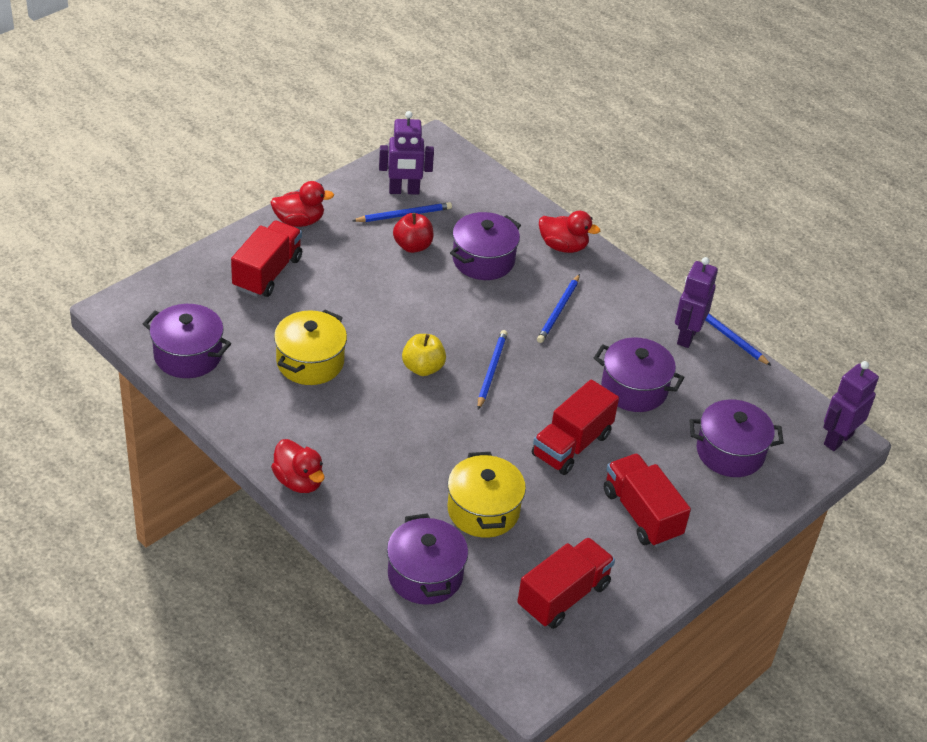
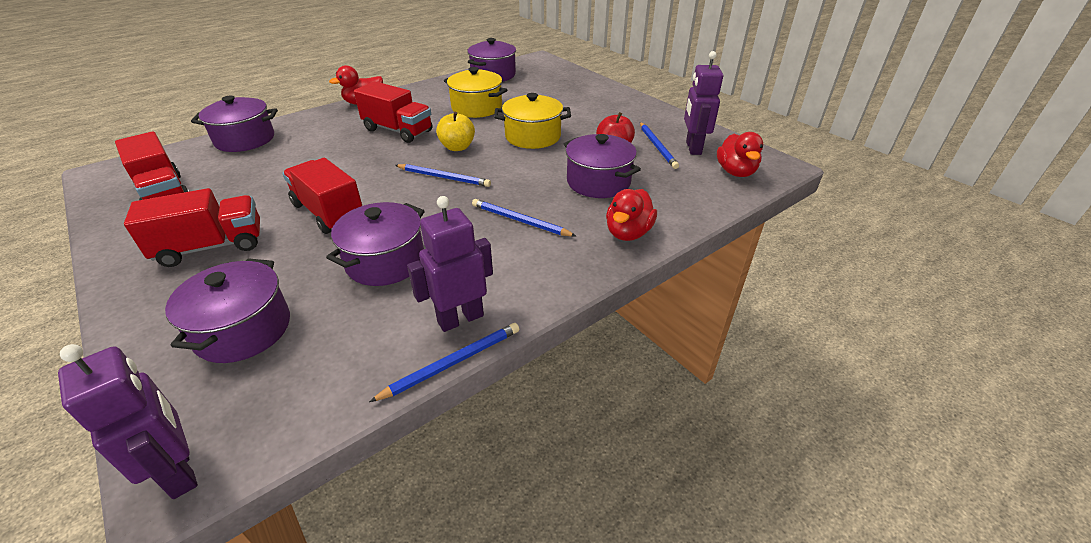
camera: 100 degrees right, 5 degrees down
red truck [231,221,302,297] -> red truck moved to [354,81,432,143]
red duck [270,181,334,227] -> red duck moved to [717,132,763,177]
yellow pot [447,452,526,538] -> yellow pot moved to [494,93,571,149]
purple robot [675,257,718,348] -> purple robot turned 60 degrees counterclockwise [407,196,493,332]

